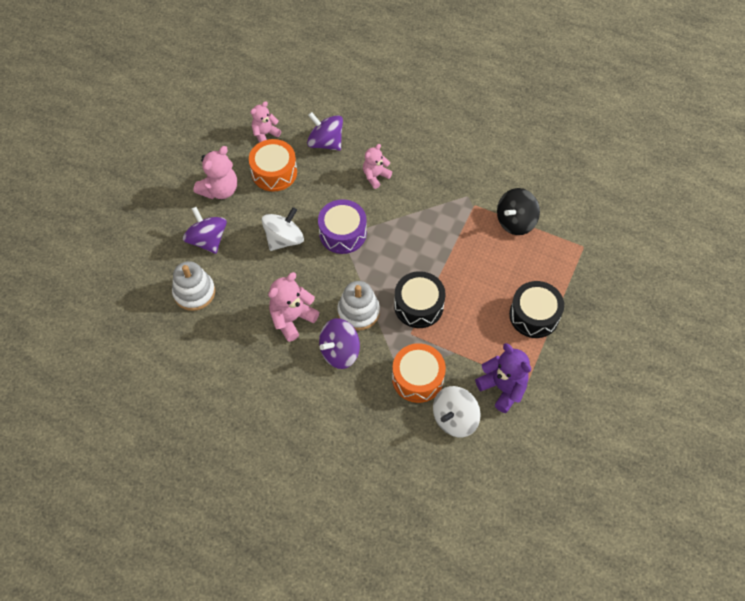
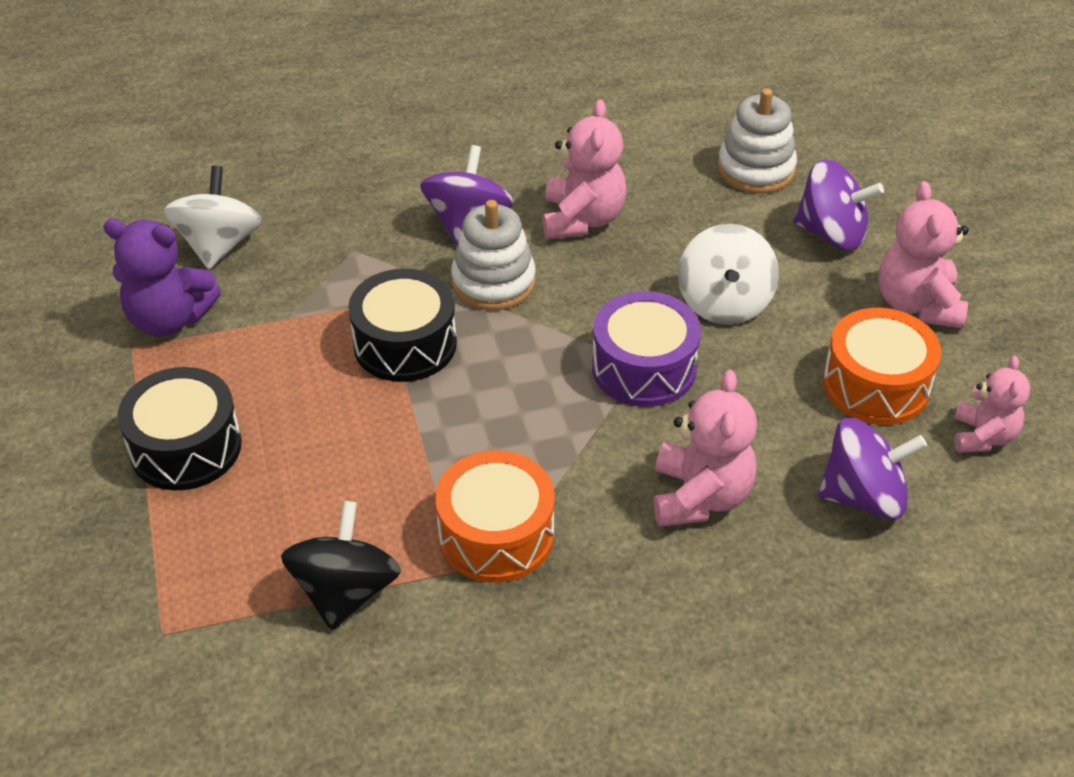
camera: 140 degrees right, 15 degrees down
pink teddy bear [363,144,392,189] -> pink teddy bear [654,370,757,527], size x1.51
orange drum [392,343,446,403] -> orange drum moved to [435,450,555,583]

